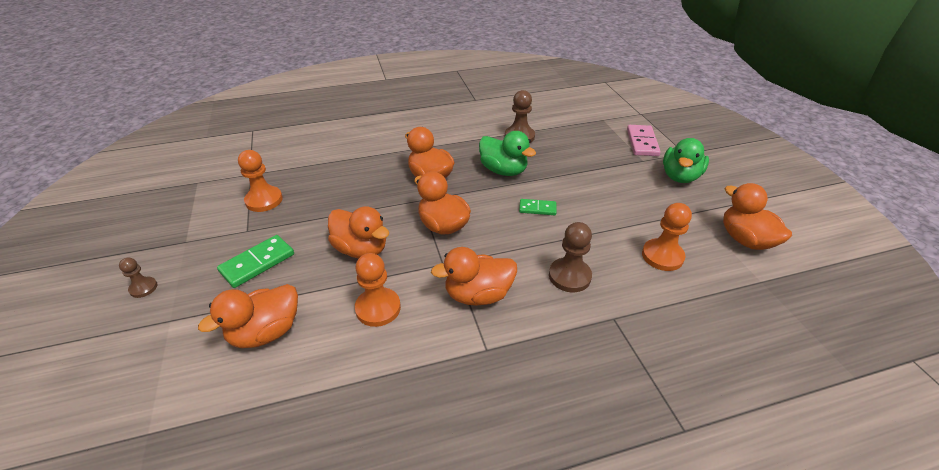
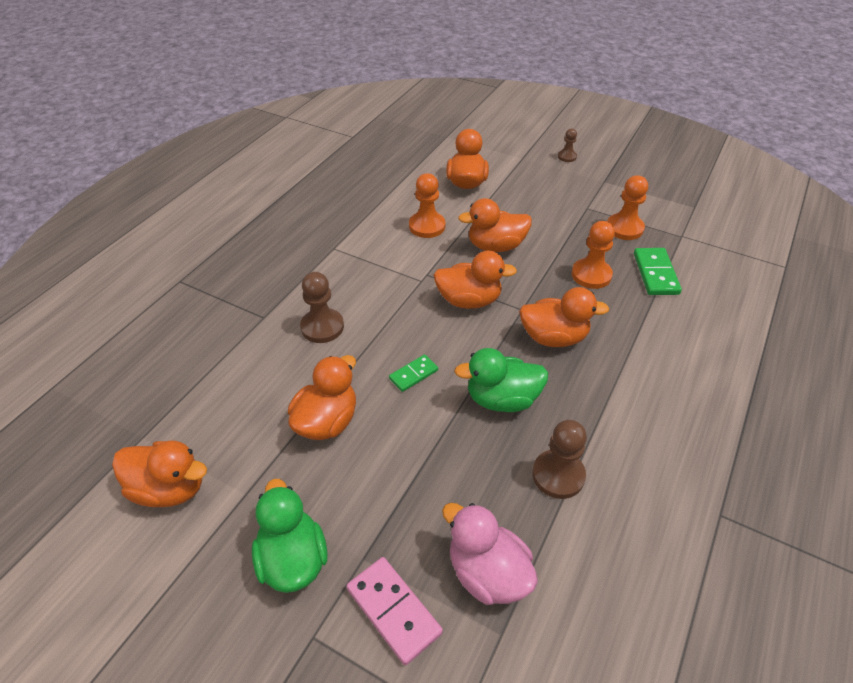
camera: 135 degrees right, 5 degrees up
green domino [217,235,294,288] -> green domino moved to [634,248,682,295]
orange duck [431,247,517,306] -> orange duck moved to [288,355,356,440]
orange pawn [642,203,692,271] -> orange pawn moved to [572,221,615,289]
none -> pink duck [442,503,538,605]

